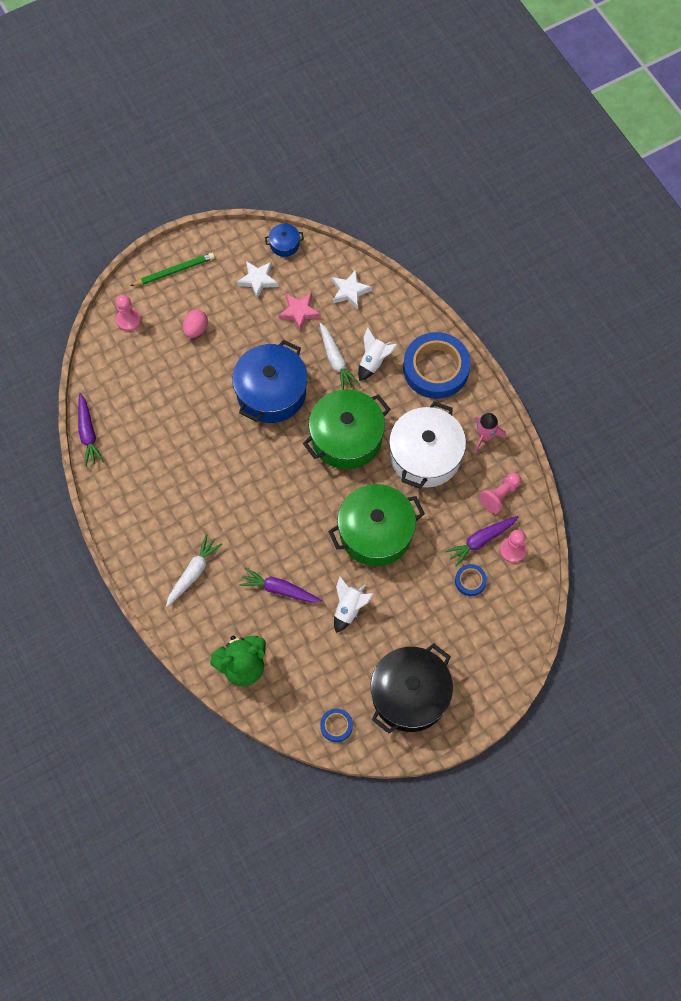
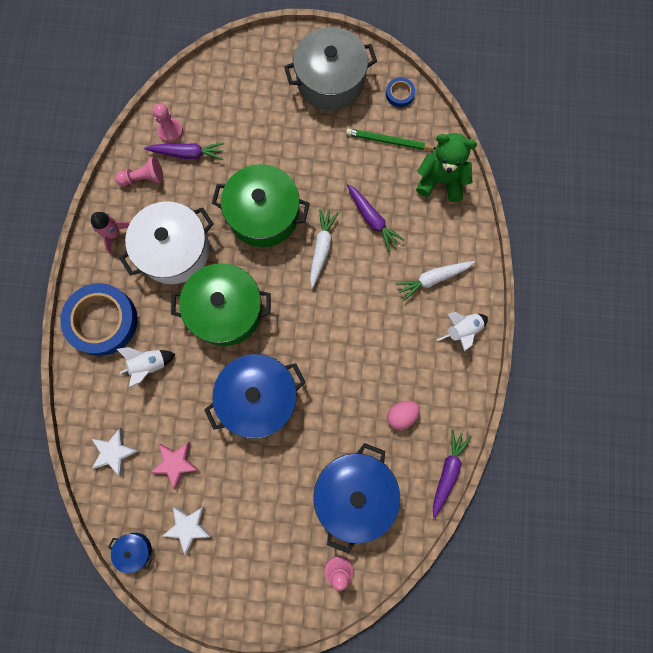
camera: 145 degrees left, 10 degrees up
green pencil [130,253,215,286] -> green pencil moved to [346,128,436,150]
pink egg [183,310,208,338] -> pink egg moved to [387,401,420,430]
white carrot [320,323,360,390] -> white carrot moved to [310,209,338,288]
white rocket [334,576,374,633] -> white rocket moved to [437,312,488,351]
black pot [371,643,453,734] -> grey pot [284,27,377,110]
blue tape [455,564,487,596] -> none
none -> blue pot [313,443,400,554]

